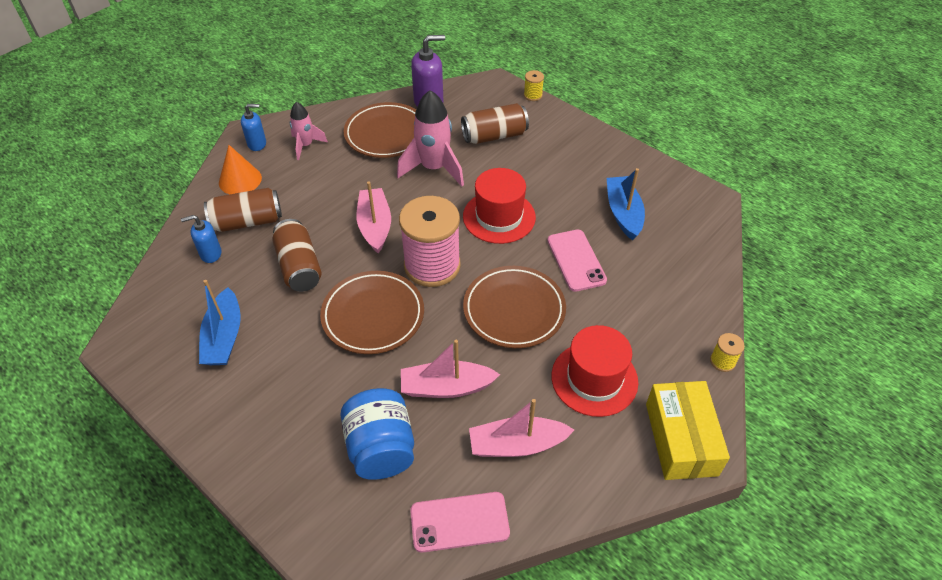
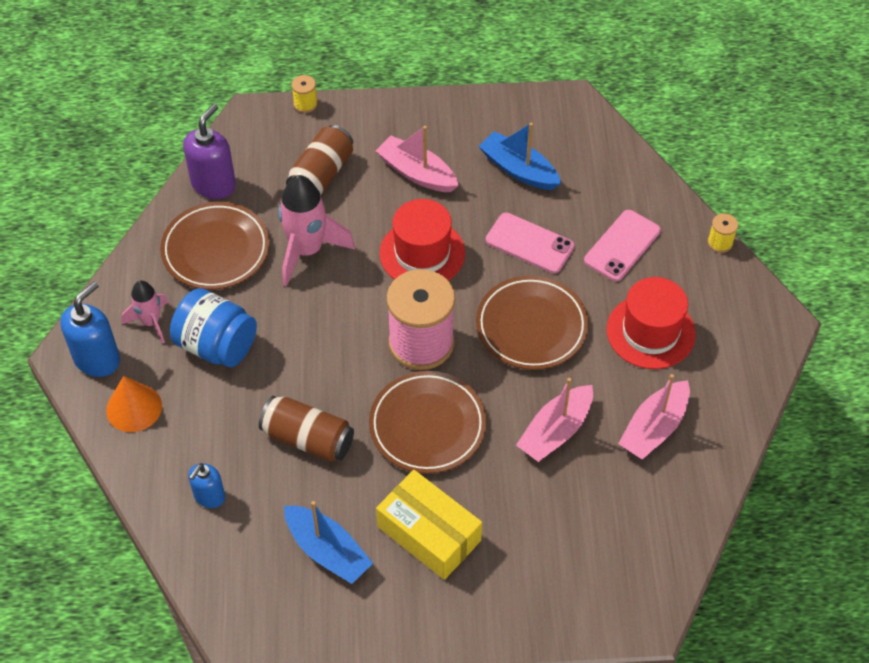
camera: 45 degrees left, 5 degrees up
brown can [204,188,282,232] -> none
blue soap dispenser [241,104,266,151] -> blue soap dispenser [60,282,120,377], size x1.62
blue jar [340,388,414,480] -> blue jar moved to [170,288,257,367]
pink boat [356,181,391,253] -> pink boat moved to [376,126,459,192]
pink phone [410,492,510,553] -> pink phone moved to [584,210,661,281]
yellow box [646,381,730,480] -> yellow box moved to [376,470,482,580]

